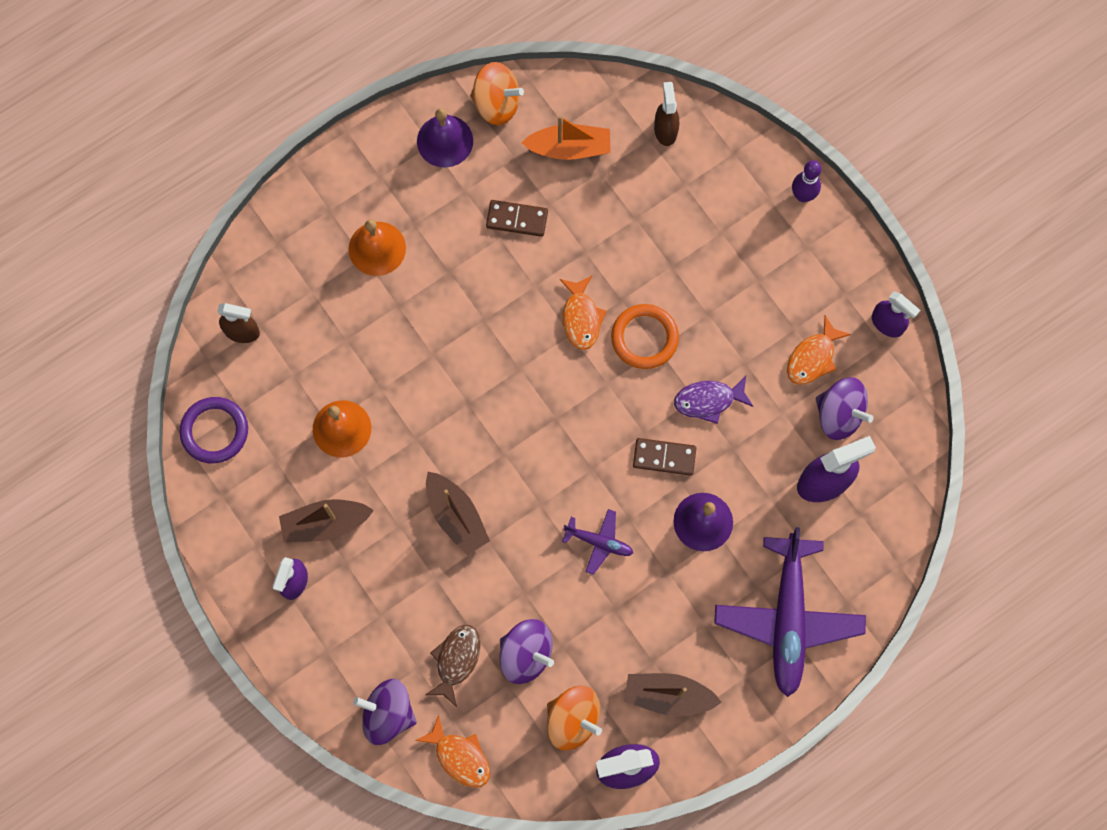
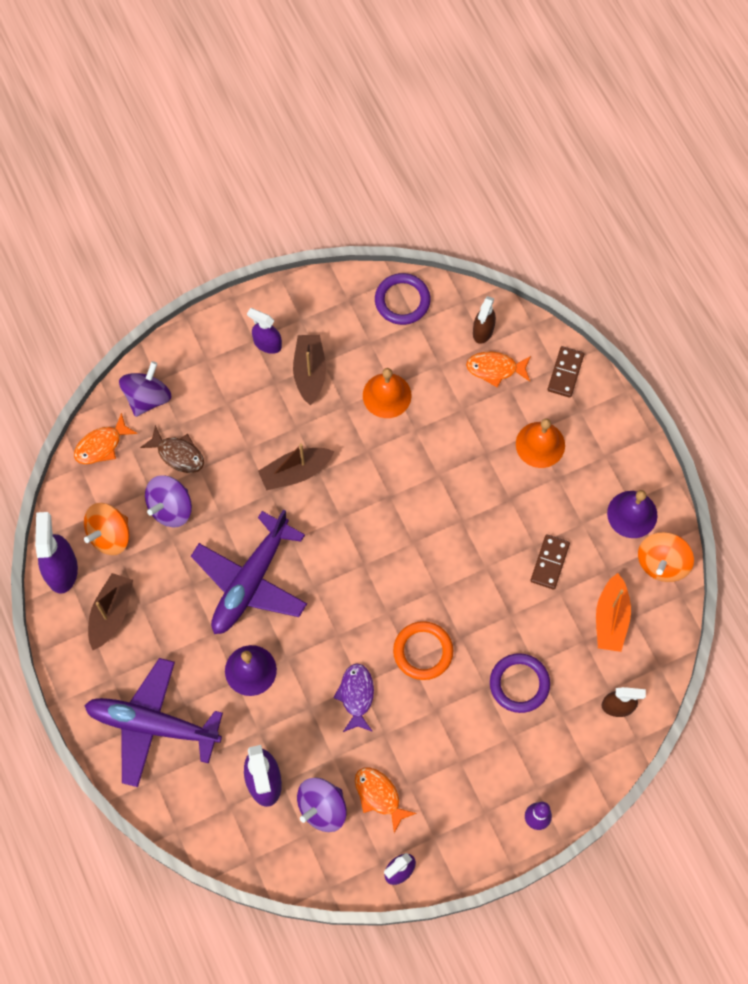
camera: 100 degrees right, 5 degrees down
orange fish [560,276,607,350] -> orange fish moved to [466,352,531,388]
purple plane [562,509,633,575] -> purple plane [191,509,307,634], size x2.19
brown domino [633,438,696,476] -> brown domino moved to [548,346,584,398]
none -> purple ring [490,653,550,713]

